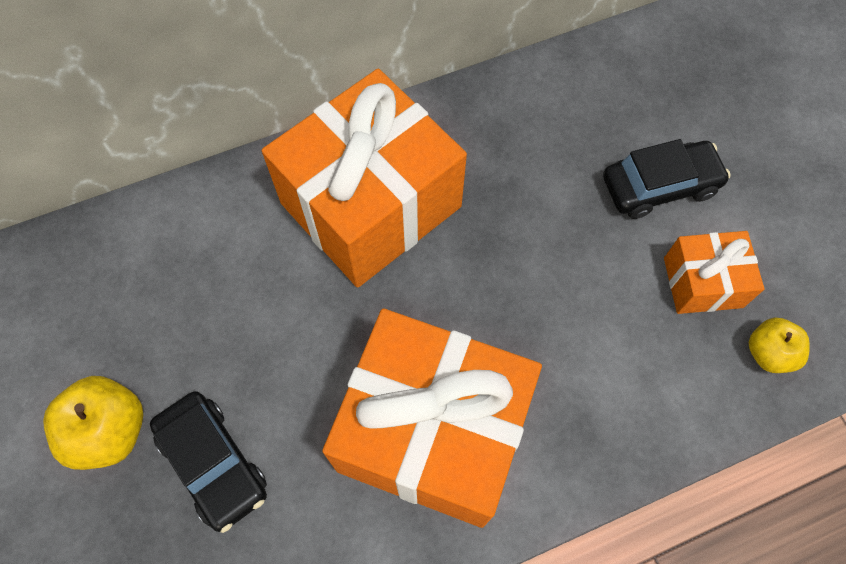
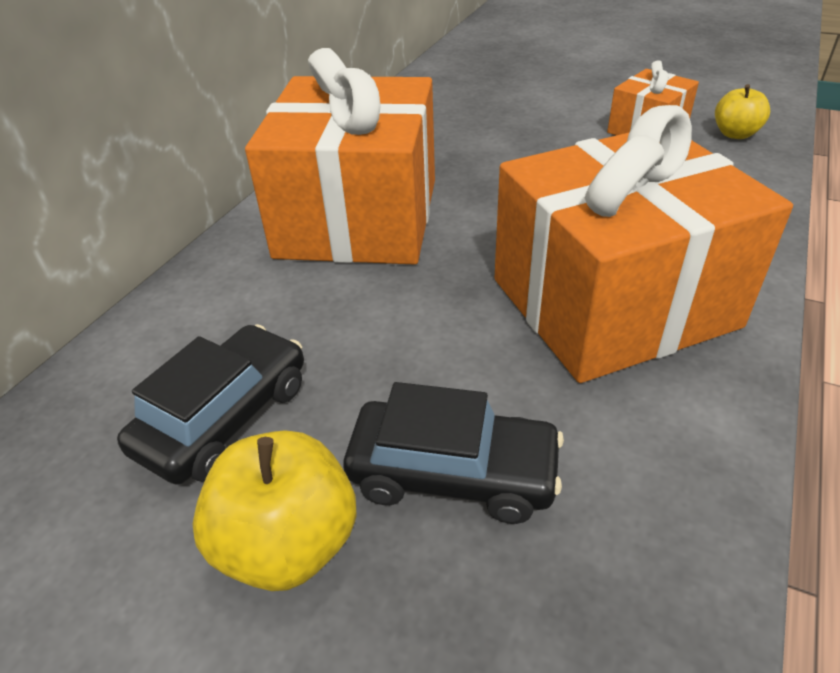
camera: 40 degrees left, 25 degrees down
black car [603,139,731,219] -> black car moved to [117,324,304,485]

